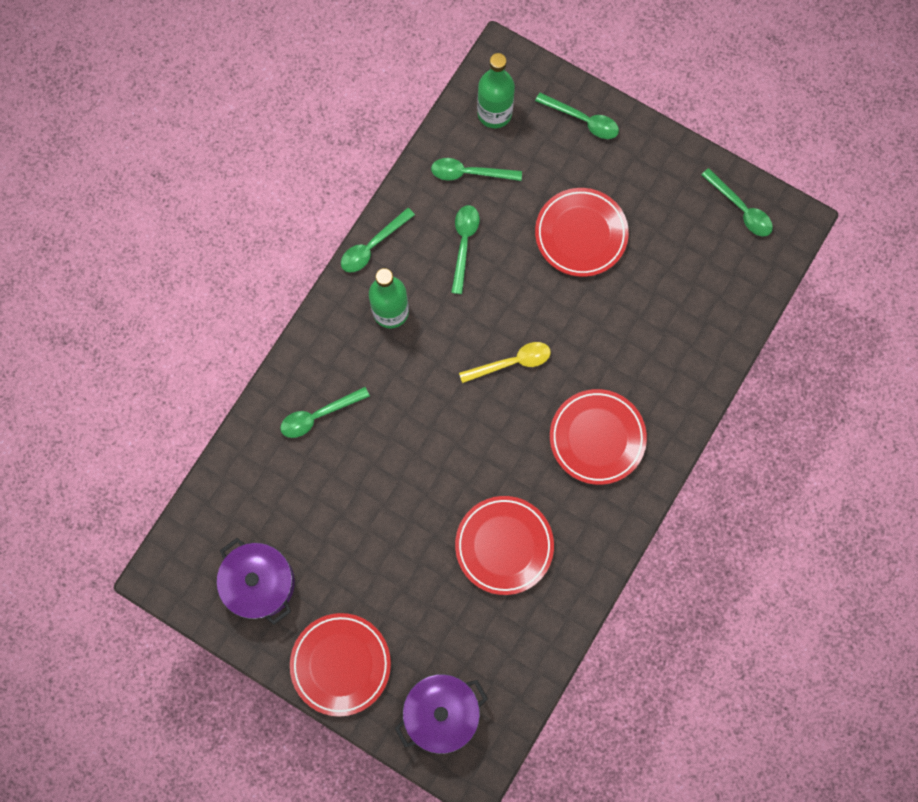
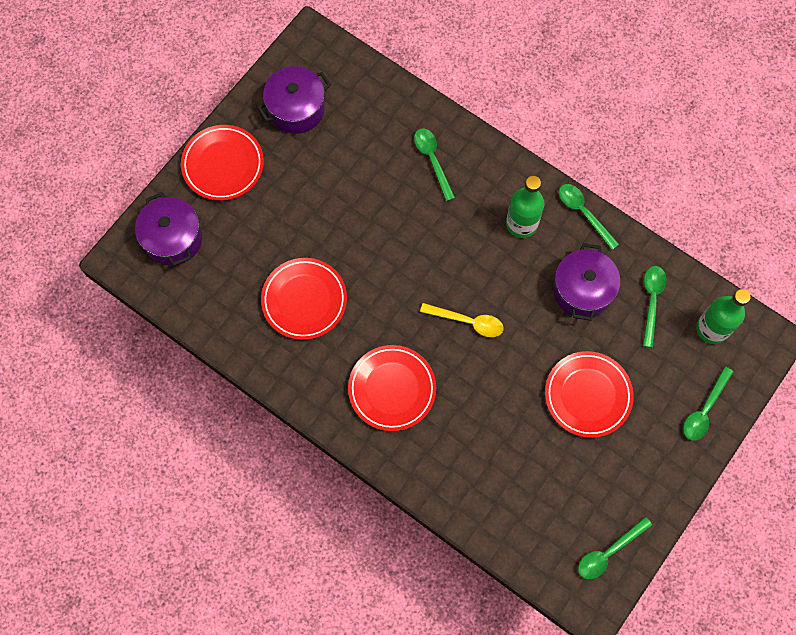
camera: 95 degrees right, 5 degrees down
green spoon [451,205,480,294] -> purple pot [553,243,620,321]
yellow spoon [459,342,551,383] -> yellow spoon turned 60 degrees counterclockwise [420,303,504,337]

